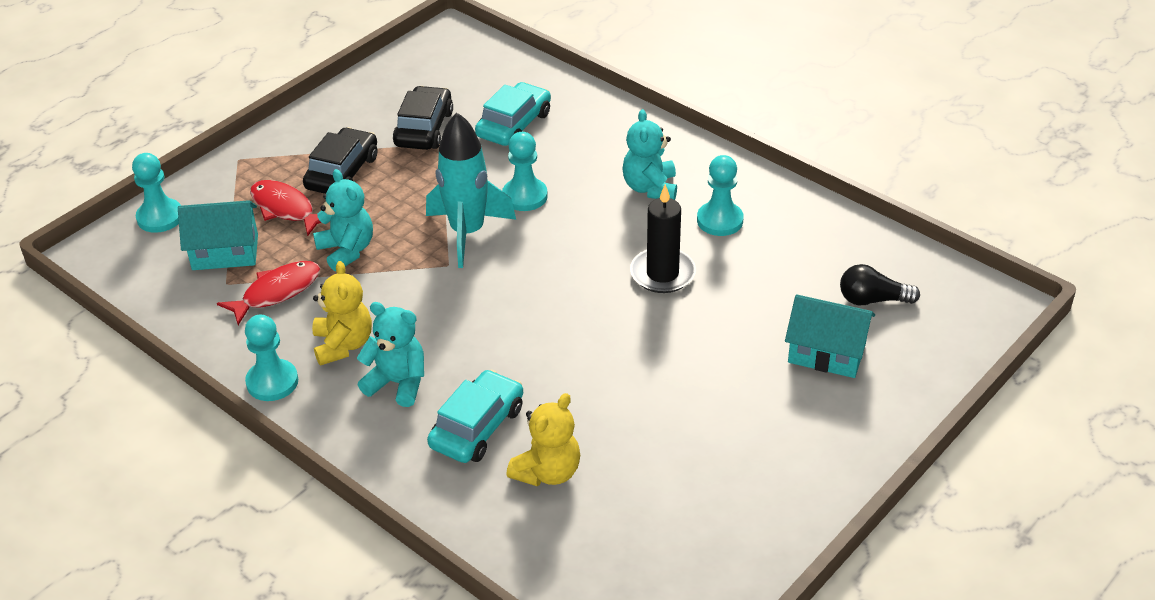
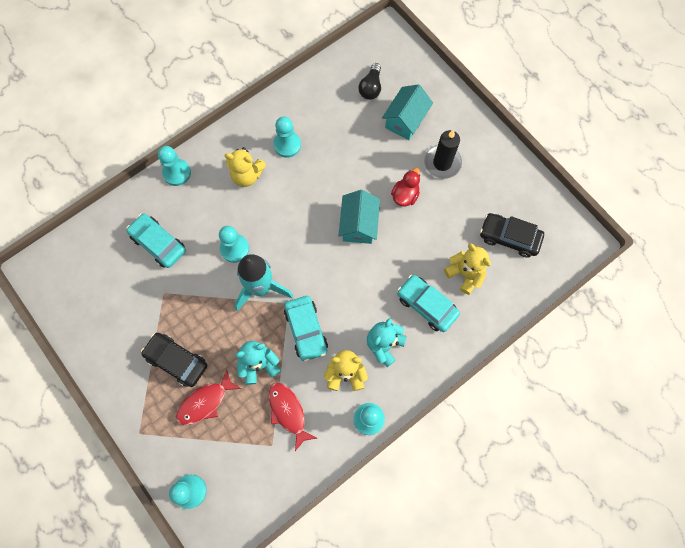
camera: 80 degrees left, 30 degrees up
turquoise house [178,200,258,270] -> turquoise house moved to [338,190,380,244]
black car [393,86,453,150] -> black car moved to [480,213,544,258]
turquoise teddy bear [622,109,677,200] -> yellow teddy bear [224,147,266,187]
black candle [630,184,696,293] -> black candle moved to [424,130,462,179]
none -> turquoise pawn [158,146,191,186]
none -> turquoise car [284,296,328,362]
none -> red duck [391,168,420,207]

